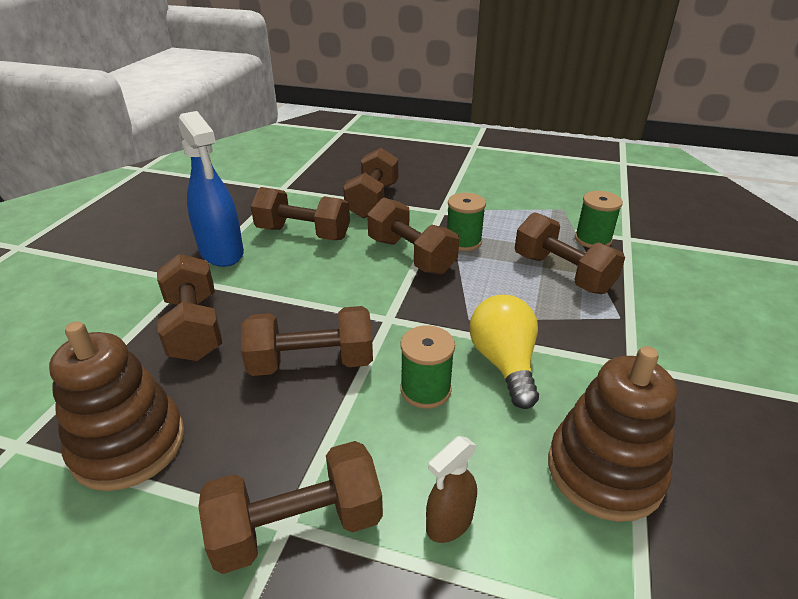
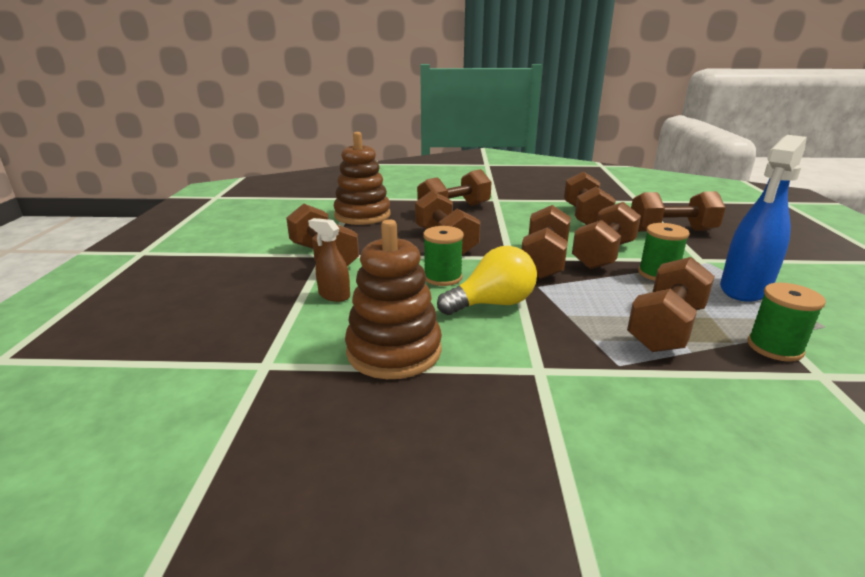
camera: 75 degrees right, 10 degrees down
blue spray bottle [179,111,244,267] -> blue spray bottle moved to [720,135,807,302]
none -> brown dumbbell [522,205,571,279]

